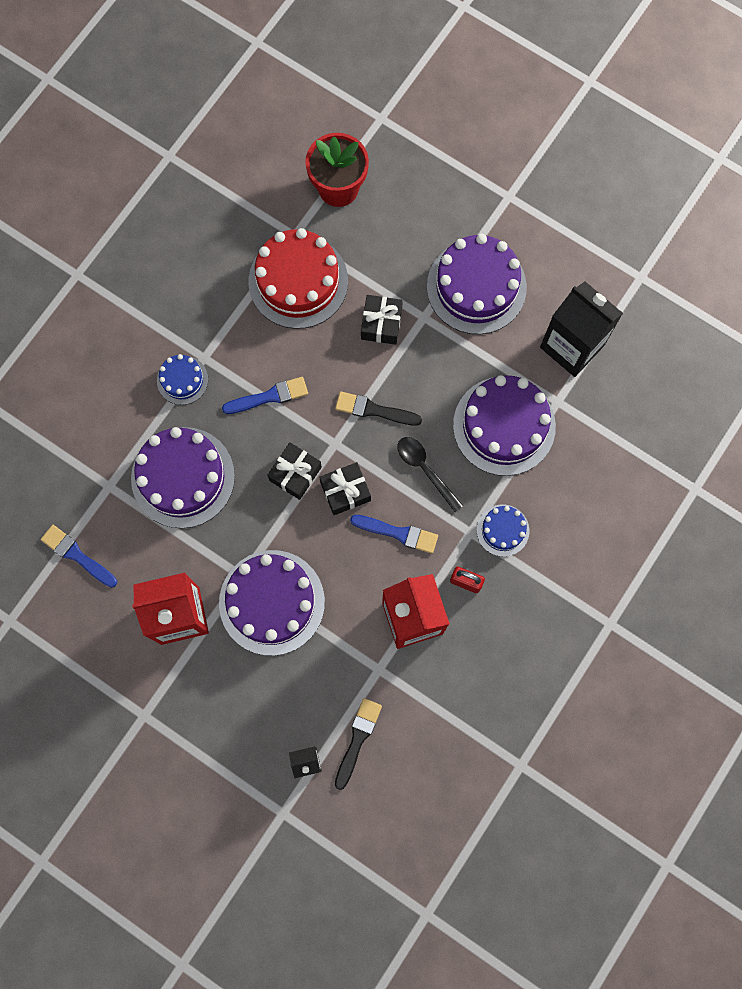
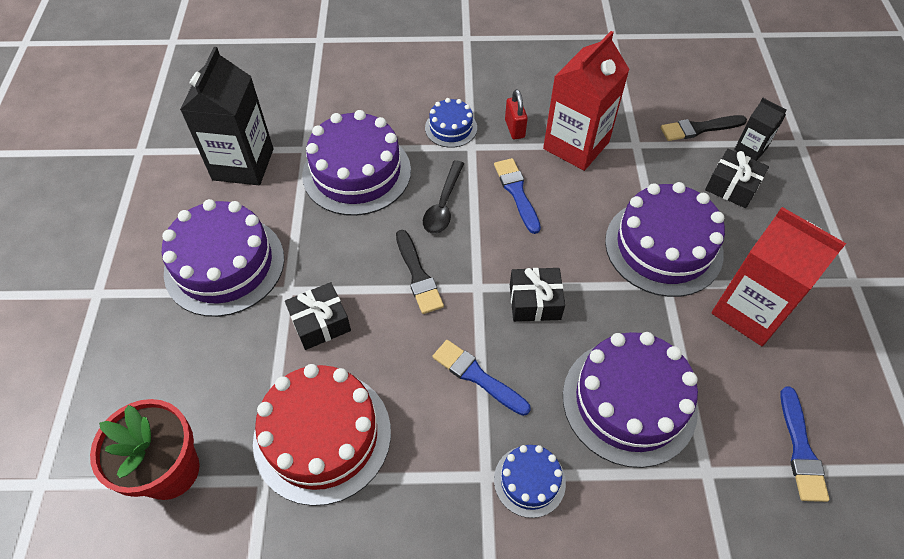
camera: 125 degrees left, 20 degrees down
black gift [319,462,371,515] -> black gift moved to [705,149,769,208]

